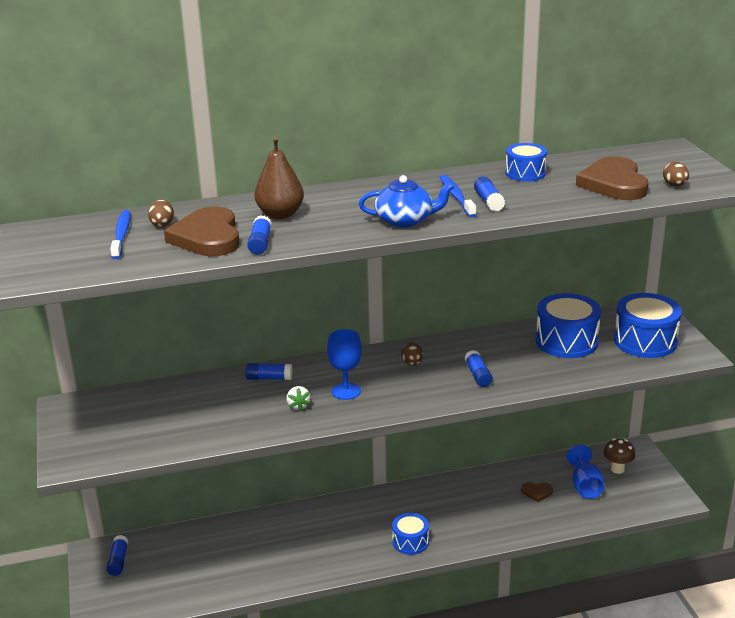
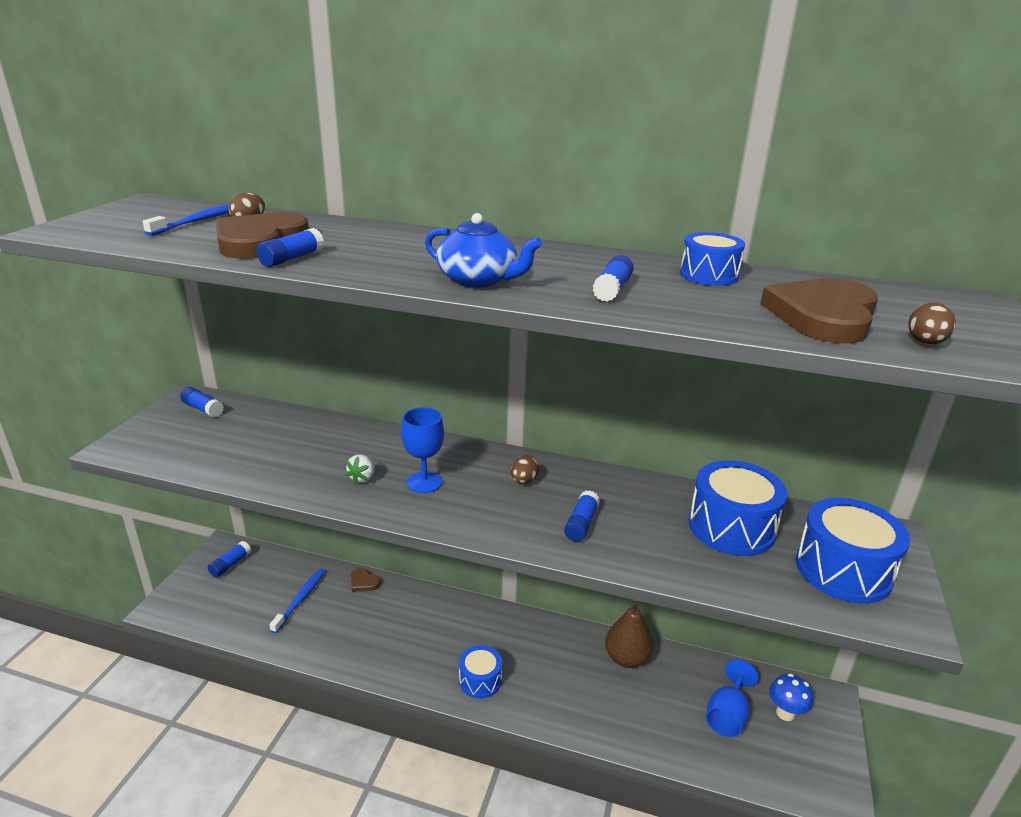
camera: 30 degrees right, 0 degrees up
blue glue stick [245,363,292,380] -> blue glue stick moved to [180,387,224,417]
brown pear [255,137,304,219] -> brown pear moved to [605,601,653,668]
blue toothbrush [440,175,477,217] -> blue toothbrush moved to [269,569,325,633]
brown heart [521,482,553,502] -> brown heart moved to [351,568,381,592]
brown mushroom [604,438,635,474] -> blue mushroom [769,674,813,721]

